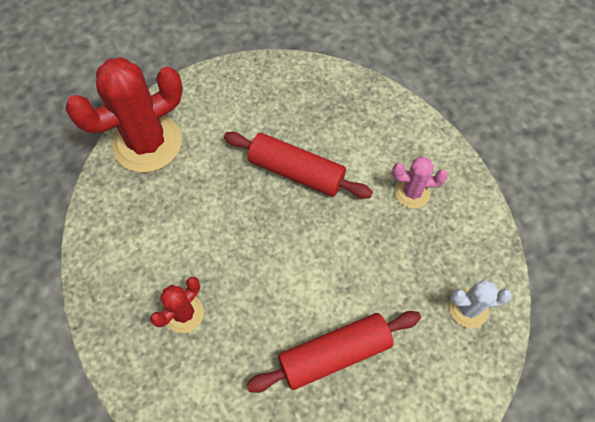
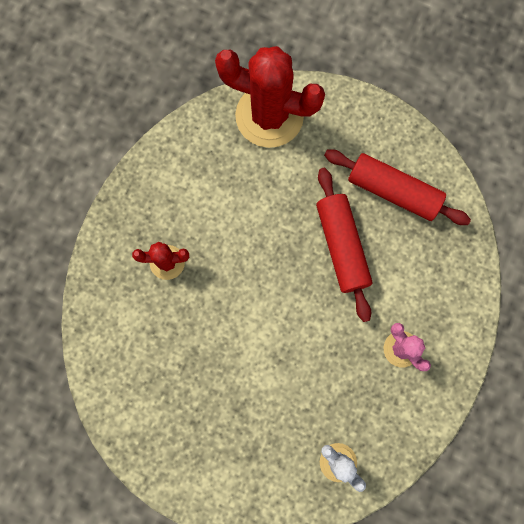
camera: 50 degrees right, 15 degrees up
red rolling pin [246,311,421,393] -> red rolling pin moved to [324,150,471,225]

